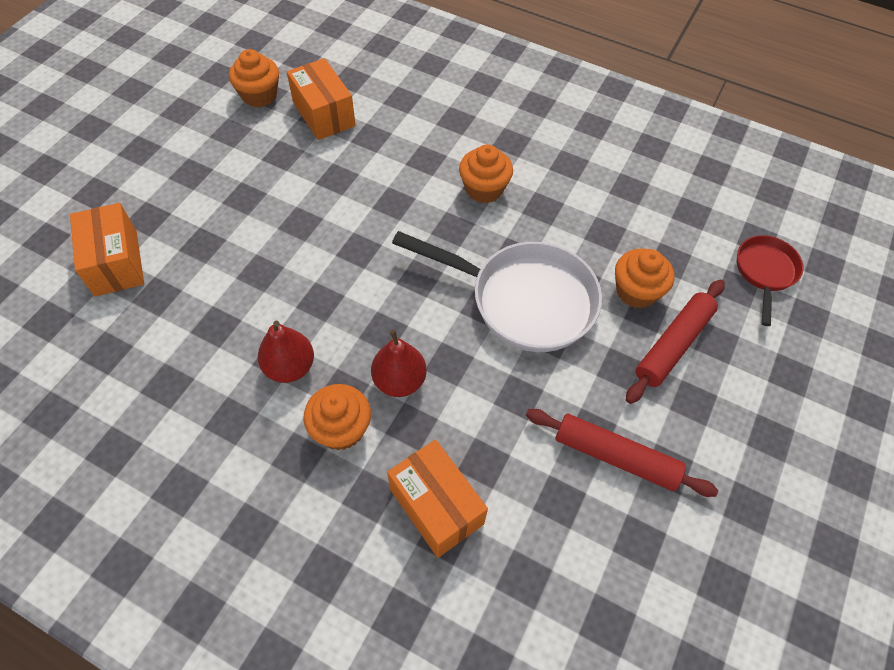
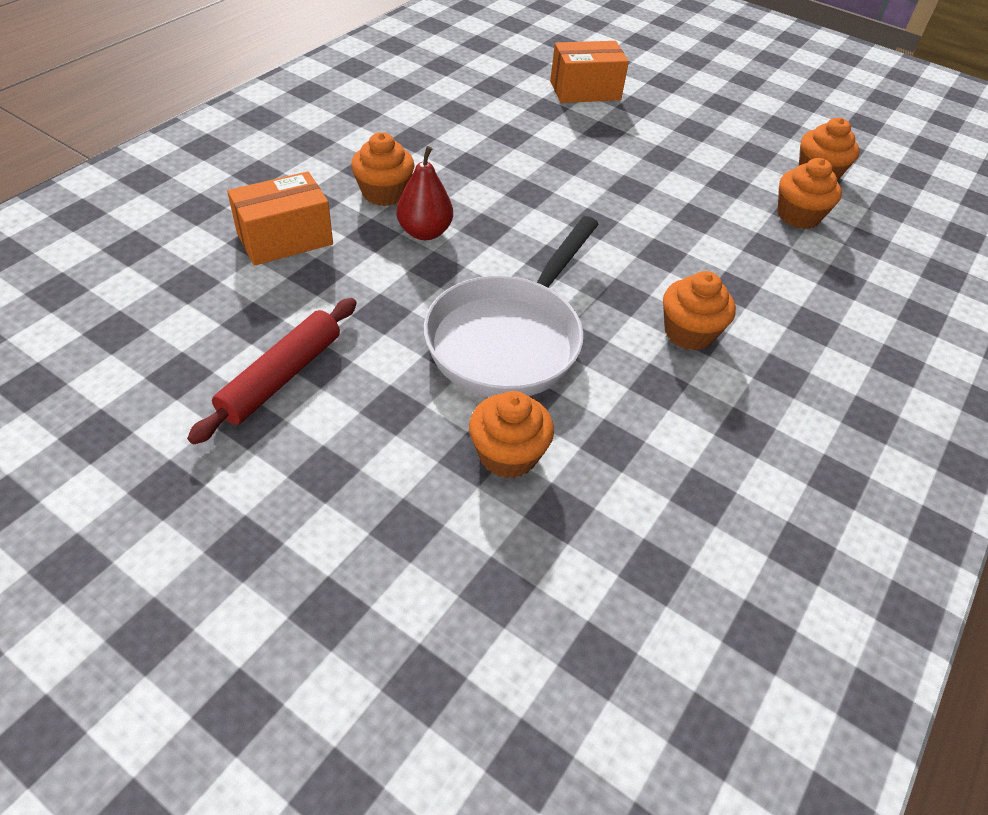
camera: 95 degrees right, 10 degrees down
red pear [258,321,314,383] -> none
orange box [287,58,356,140] -> orange cupcake [777,158,842,229]
red rolling pin [626,279,725,404] -> none
red pan [737,235,804,326] -> none

